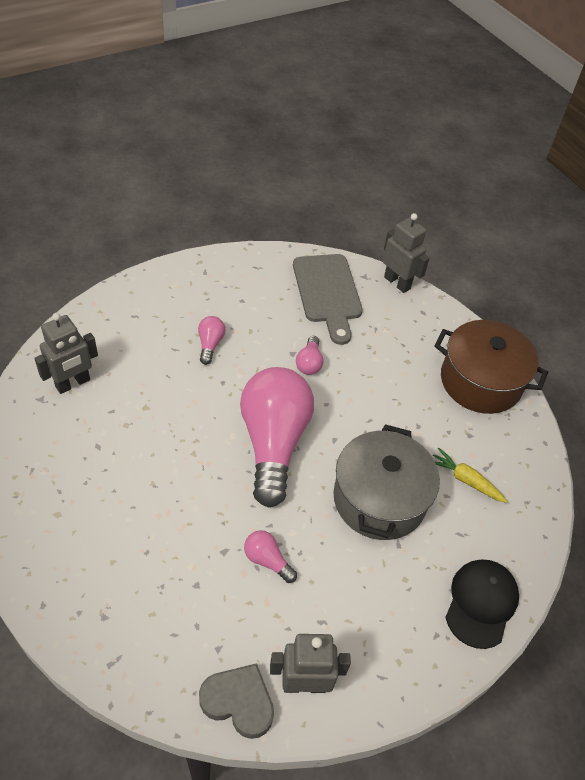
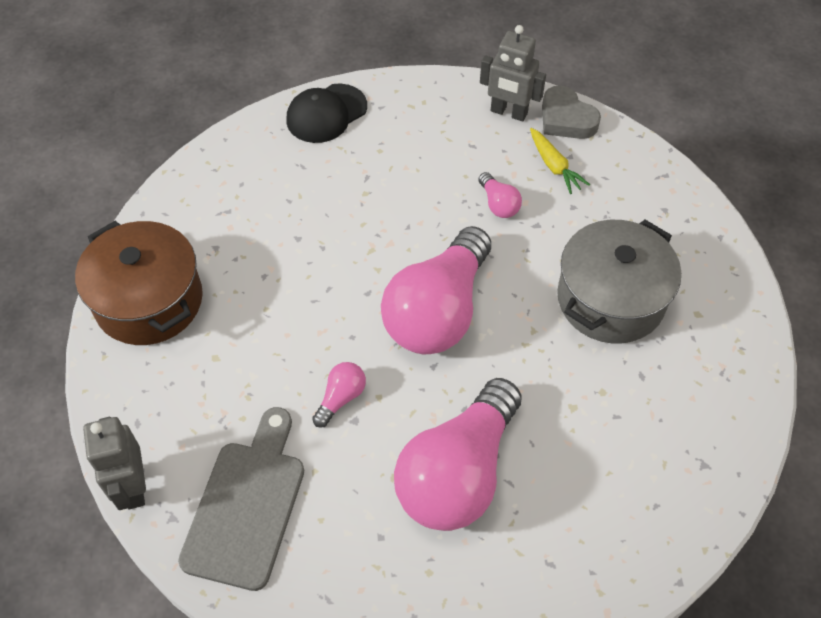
camera: 150 degrees left, 5 degrees up
grey robot [34,313,98,394] -> none
pink light bulb [198,316,226,365] -> pink light bulb [394,378,522,531], size x2.45
grey pot [333,424,440,540] -> grey pot moved to [557,220,681,343]
yellow carrot [433,448,508,503] -> yellow carrot moved to [530,128,590,194]

